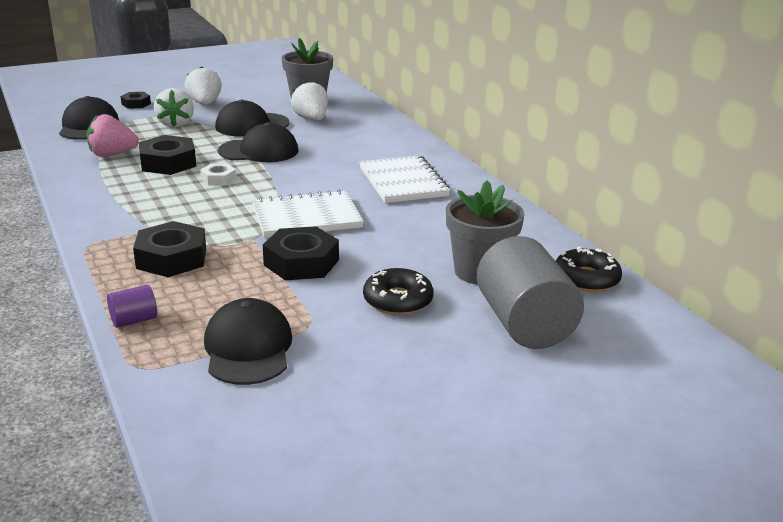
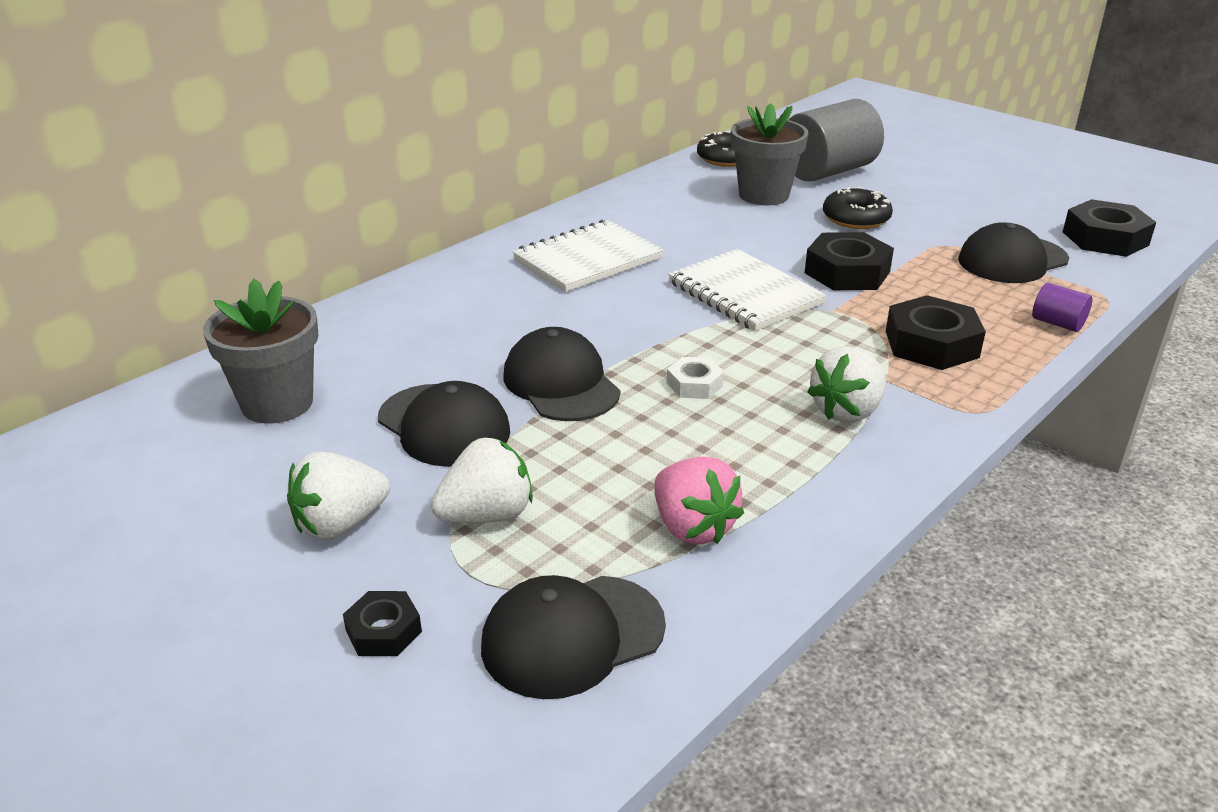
camera: 110 degrees left, 5 degrees up
black nut [138,135,196,175] -> black nut moved to [1063,199,1156,257]
white strawberry [291,81,328,121] -> white strawberry moved to [807,346,886,423]

